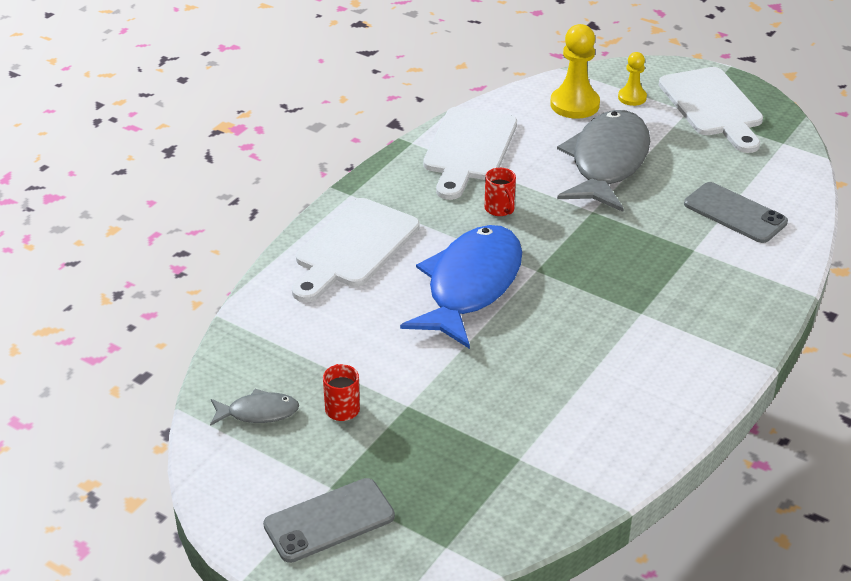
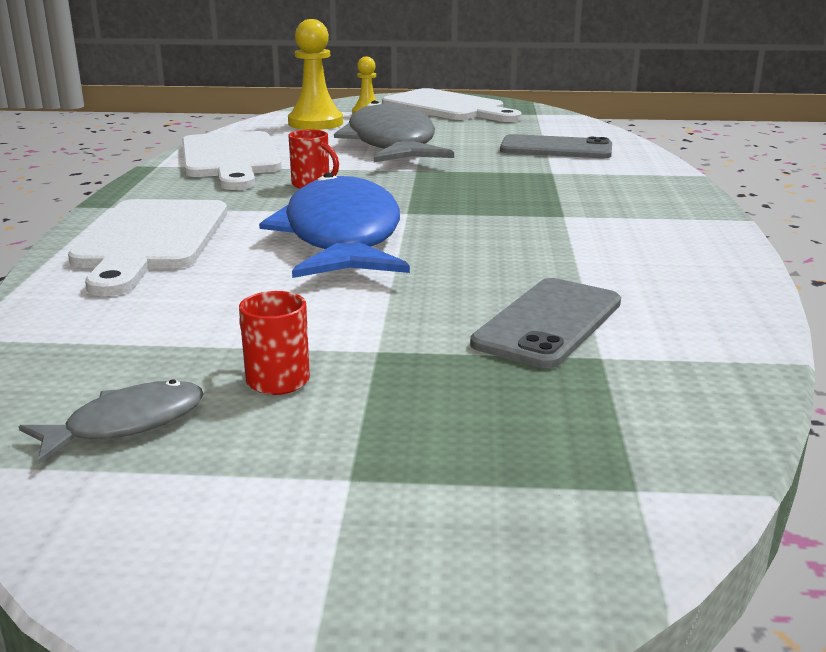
camera: 30 degrees left, 15 degrees down
grey phone [263,478,395,563] -> grey phone moved to [470,278,621,368]

